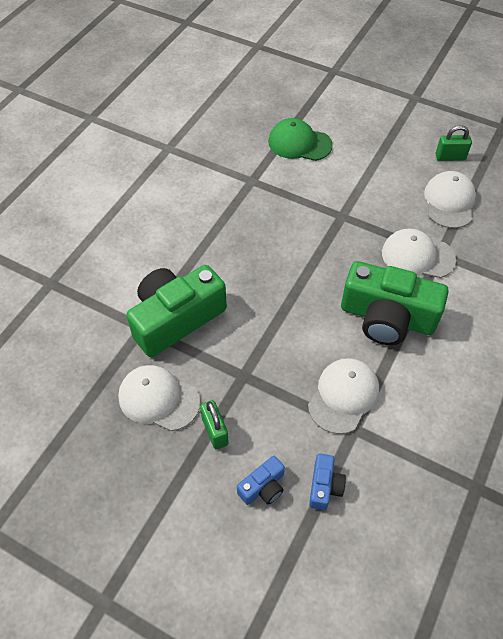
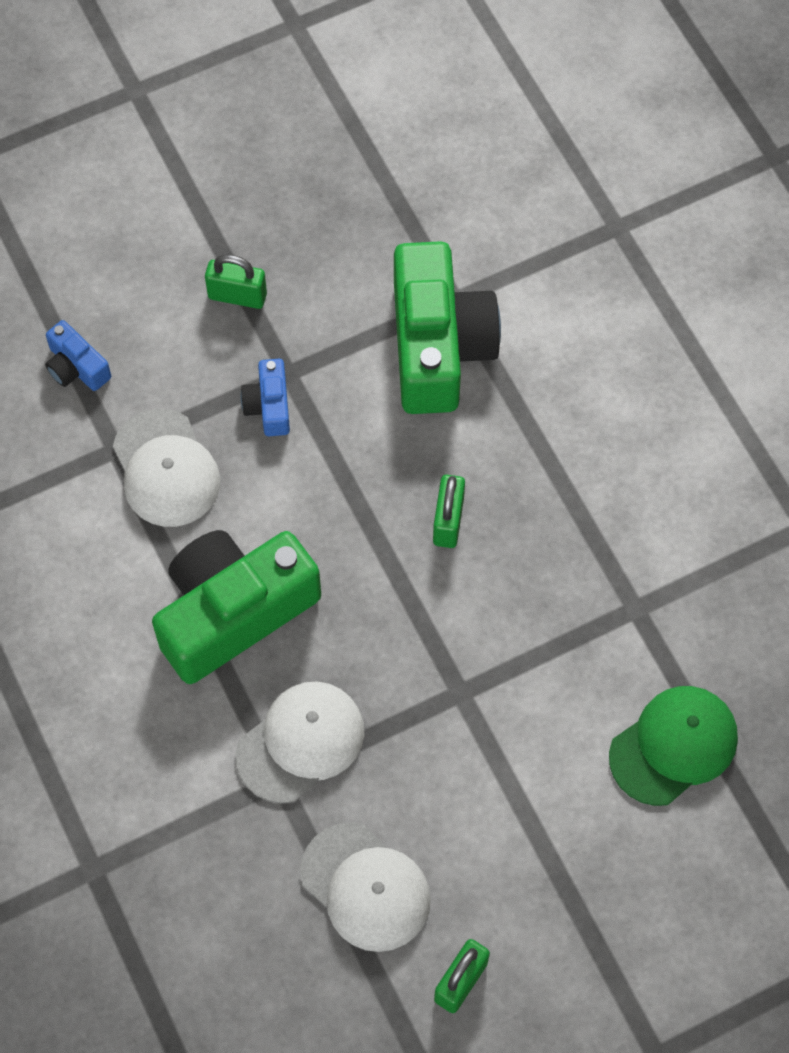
camera: 125 degrees right, 10 degrees up
white cap [118,365,200,431] -> none
blue camera [237,456,285,505] -> blue camera moved to [240,359,290,436]
none -> green padlock [433,475,465,548]

